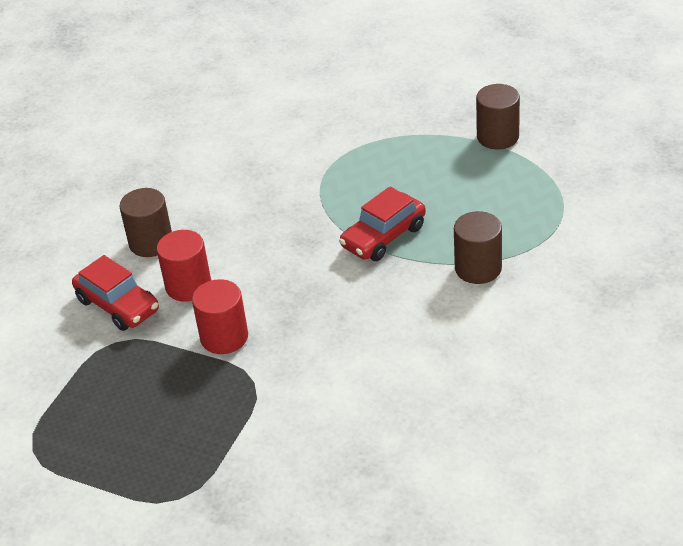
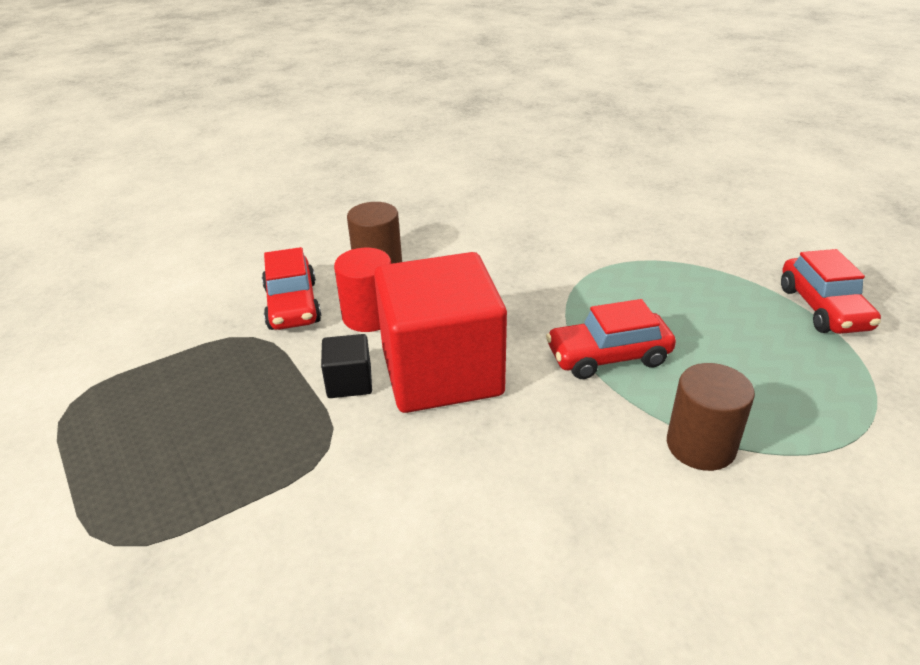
camera: 30 degrees right, 5 degrees down
red cylinder [192,279,248,354] -> black cube [321,334,372,398]
brown cylinder [476,84,520,150] -> red car [781,249,881,334]
none -> red cube [374,252,507,413]

